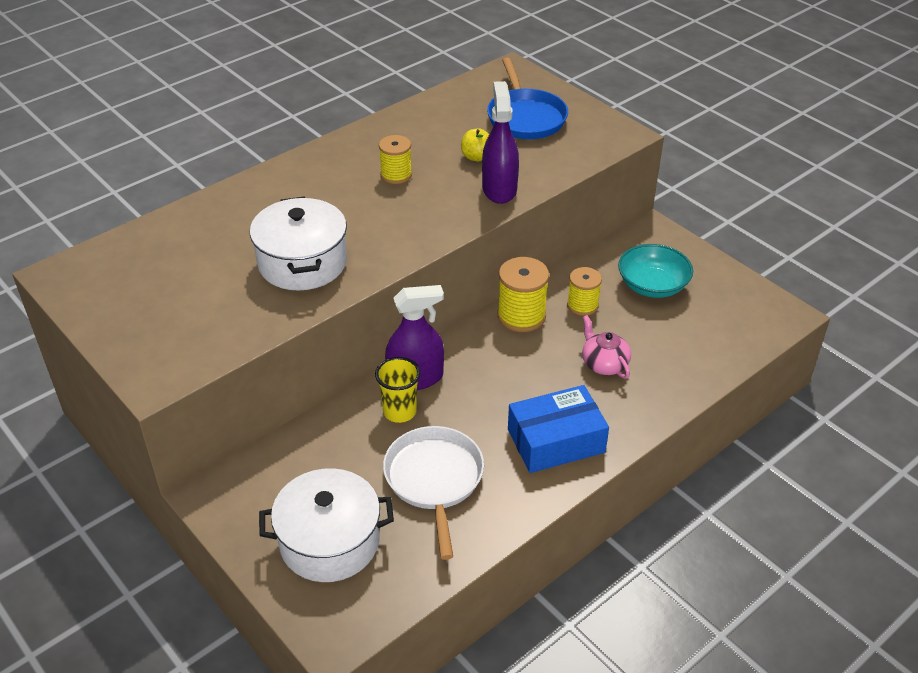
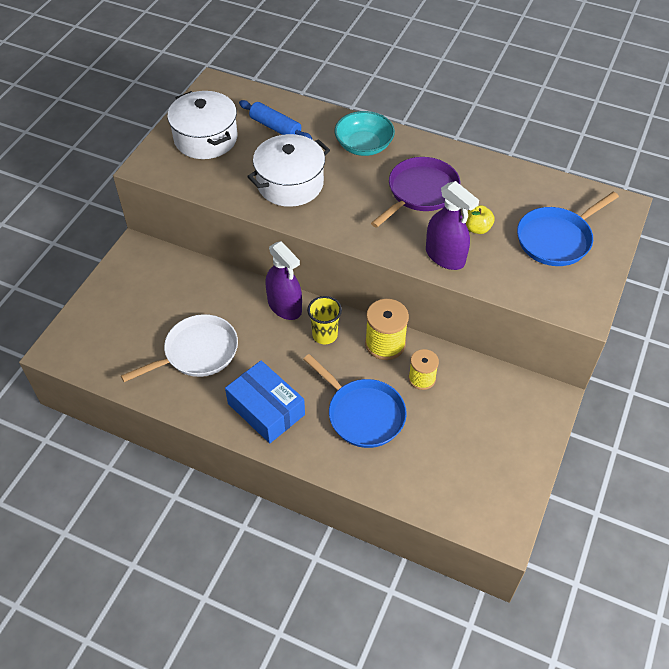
camera: 65 degrees right, 10 degrees up
white pot [259,468,394,582] -> white pot moved to [167,91,238,159]
yellow cup [375,357,421,423] -> yellow cup moved to [307,296,342,344]
yellow spool [379,135,412,184] -> purple pan [371,157,461,228]
purple spray bottle [482,81,519,204] -> purple spray bottle turned 75 degrees clockwise [426,181,479,270]
pink teapot [582,315,631,379] -> blue pan [304,354,407,448]
turquoise bowl [618,244,693,298] -> turquoise bowl moved to [335,111,395,156]
none -> blue rolling pin [239,100,313,139]

